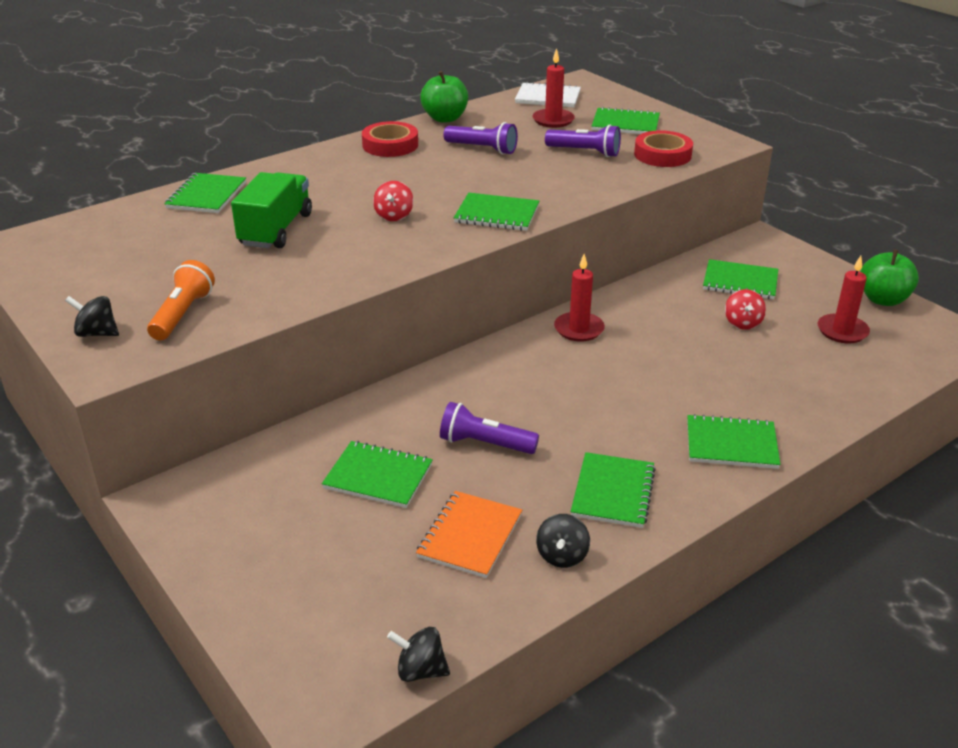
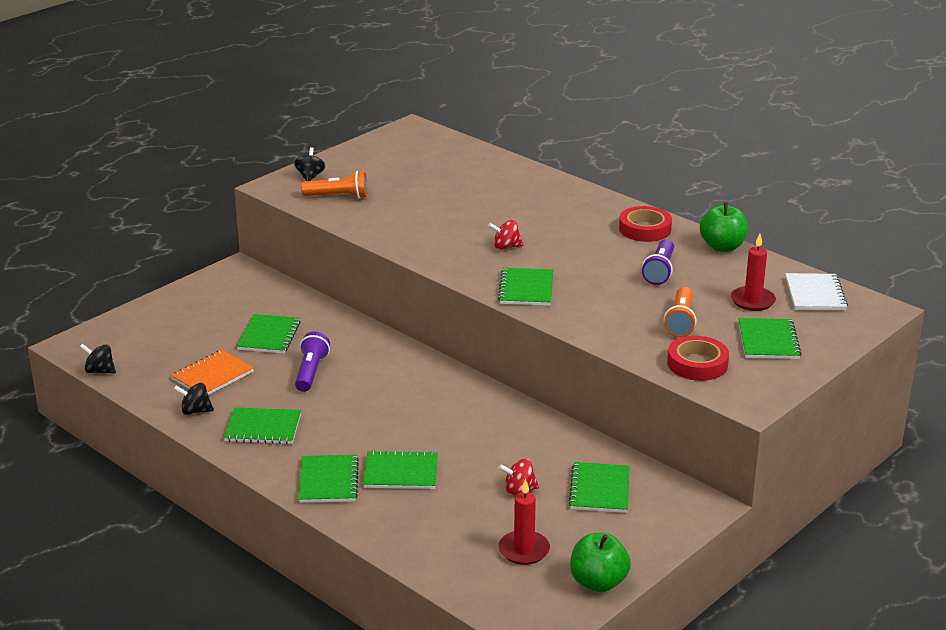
camera: 80 degrees right, 5 degrees down
green notebook [164,173,246,213] -> green notebook moved to [363,450,438,489]
green truck [231,172,312,248] -> none
black spinning top [387,627,450,682] -> black spinning top turned 75 degrees counterclockwise [80,344,116,374]
orange notebook [416,491,522,578] -> orange notebook turned 60 degrees counterclockwise [171,350,254,395]
purple flashlight [545,125,621,157] -> orange flashlight [664,287,697,338]
red candle [554,254,605,342] -> none

